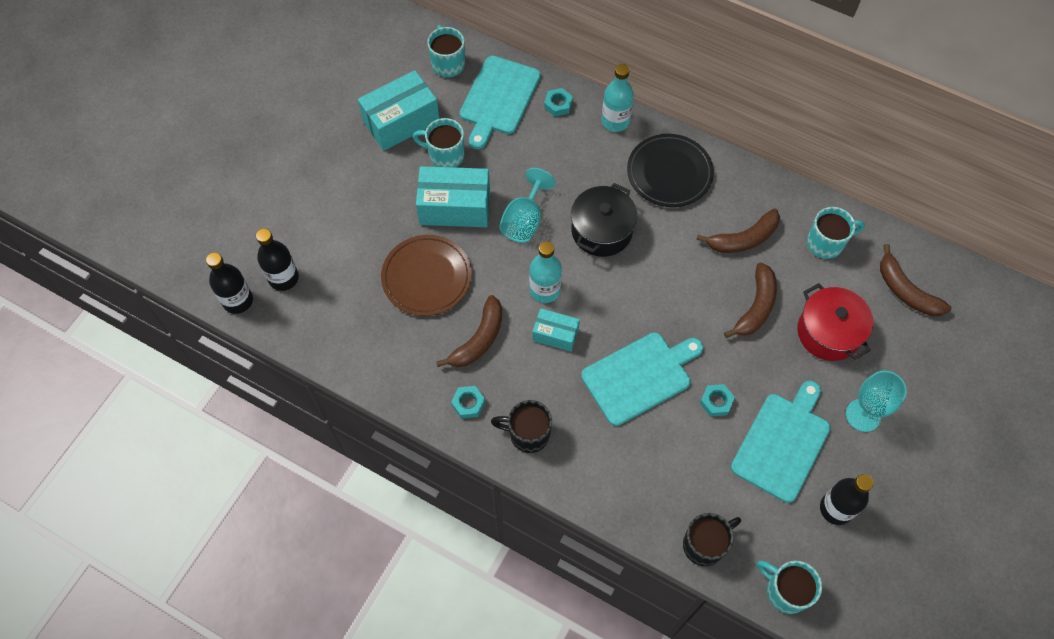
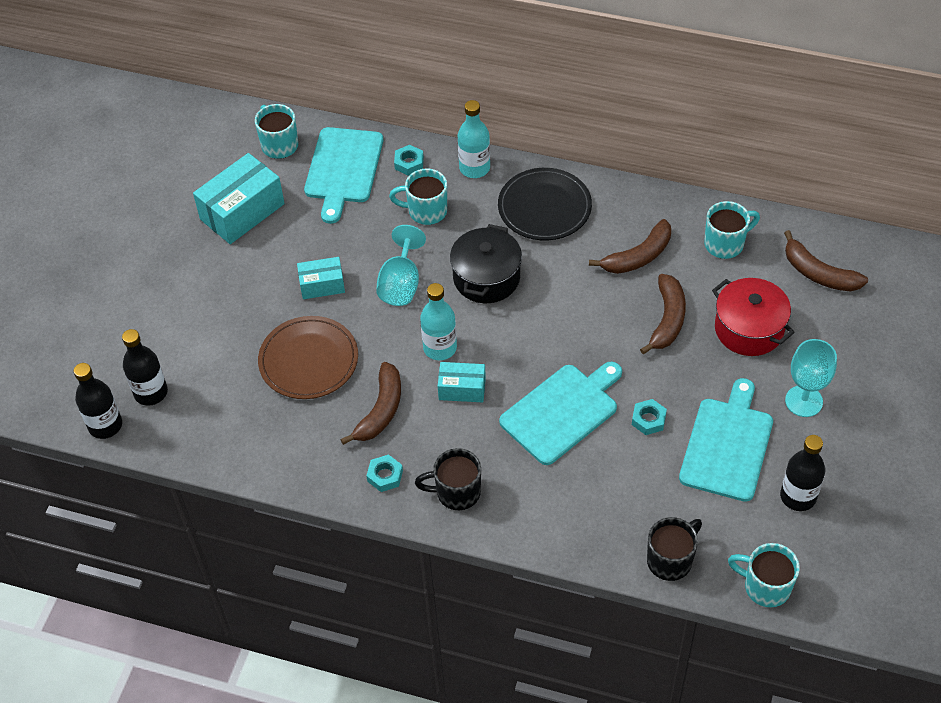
camera: 10 degrees left, 10 degrees down
turquoise mug [413,118,464,167] -> turquoise mug moved to [389,168,447,225]
turquoise box [416,166,490,227] -> turquoise box [297,257,345,299], size x0.57

